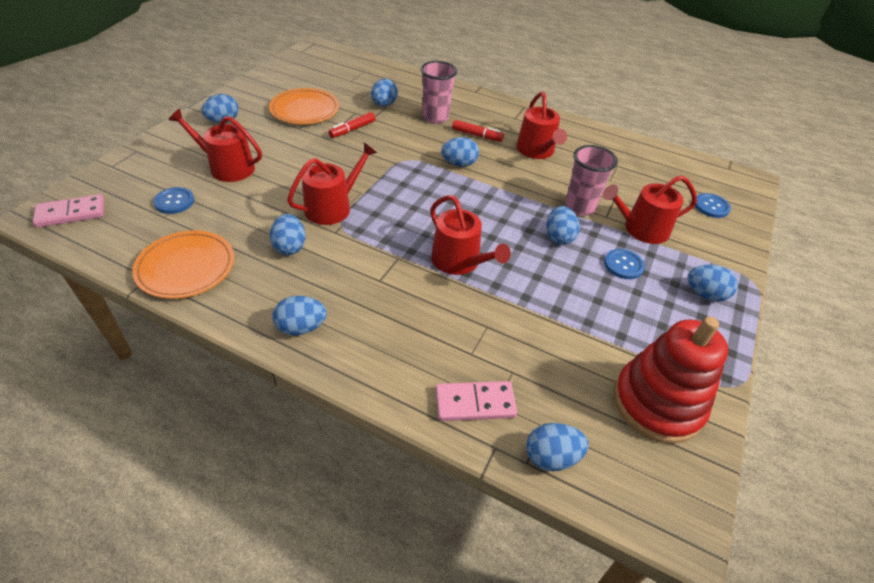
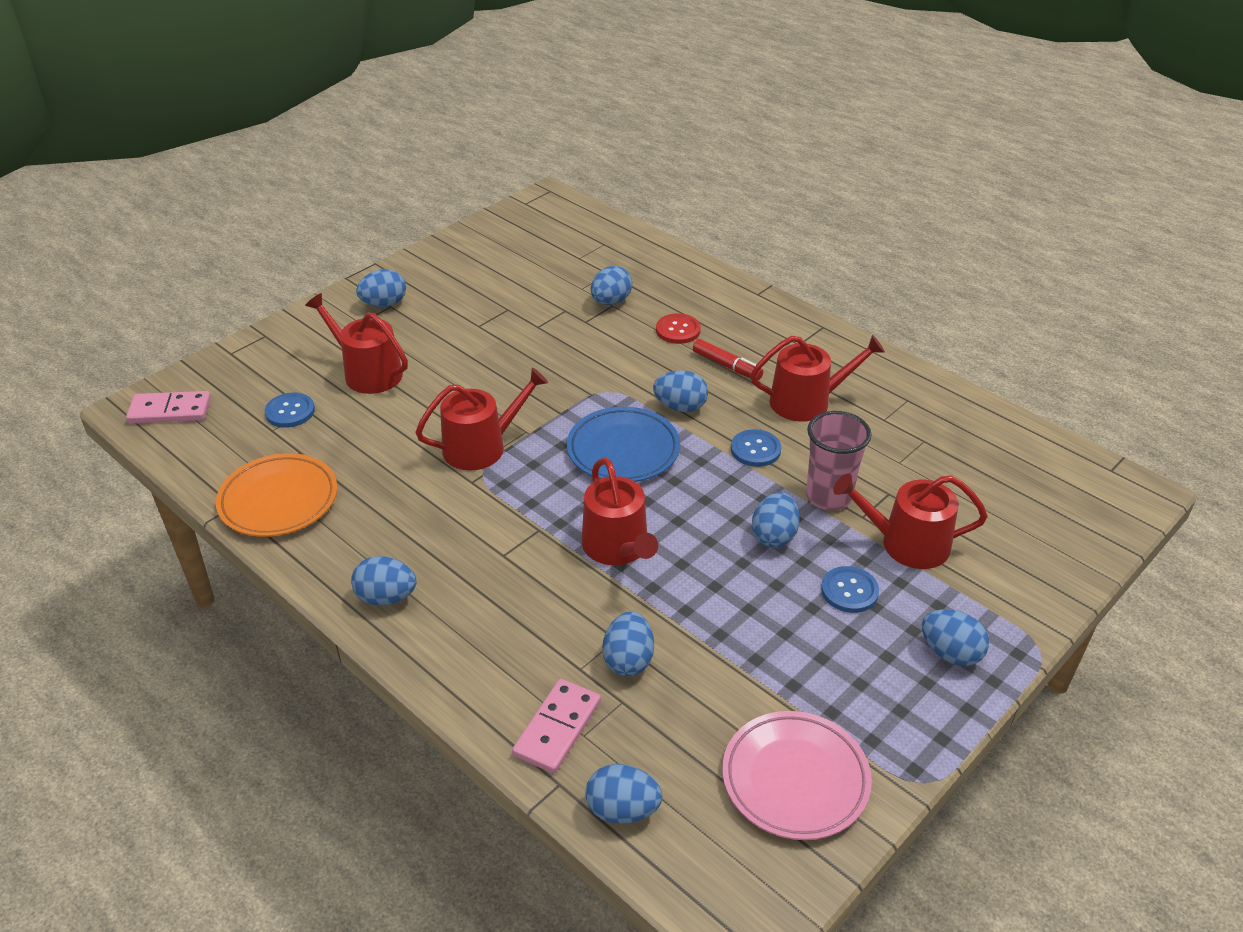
camera: 20 degrees right, 5 degrees down
orange plate [269,88,339,124] -> none
blue egg [270,214,306,255] -> blue egg moved to [602,612,654,676]
red marker [328,112,376,138] -> none
pink cup [420,61,457,124] -> red button [656,313,701,344]
pink domino [436,381,517,421] -> pink domino turned 75 degrees counterclockwise [512,679,601,773]
red watering can [516,92,567,159] -> red watering can turned 105 degrees counterclockwise [750,335,885,422]
red stacking toy [613,317,728,444] -> pink plate [722,711,872,840]
blue button [695,193,731,218] -> blue button moved to [731,429,781,467]
none -> blue plate [567,406,680,482]

